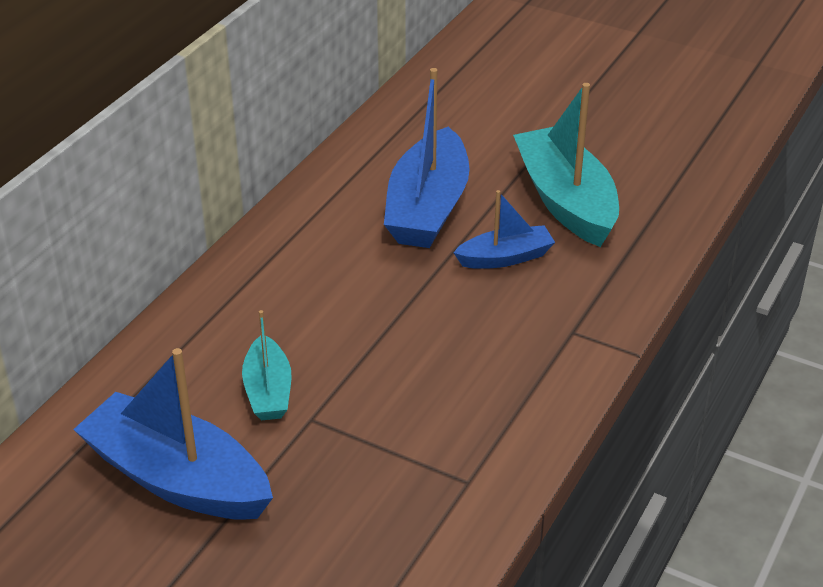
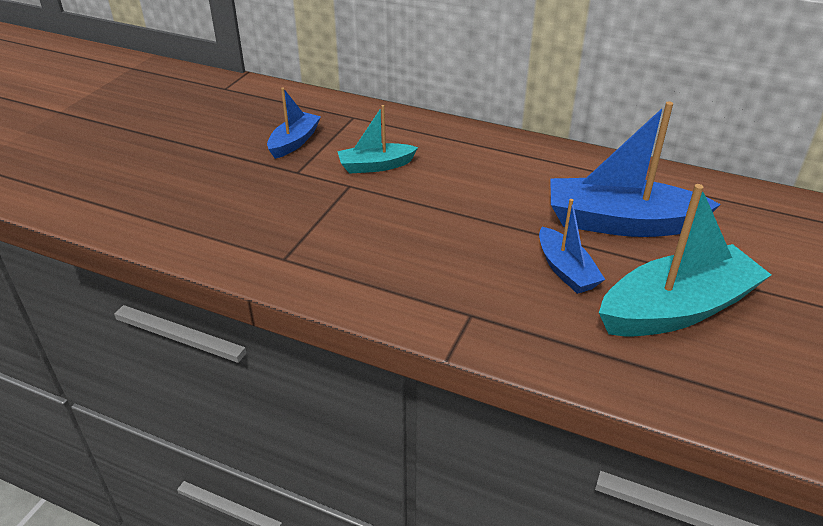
camera: 85 degrees right, 0 degrees up
blue boat [73,348,273,520] -> blue boat [267,87,321,159], size x0.55

